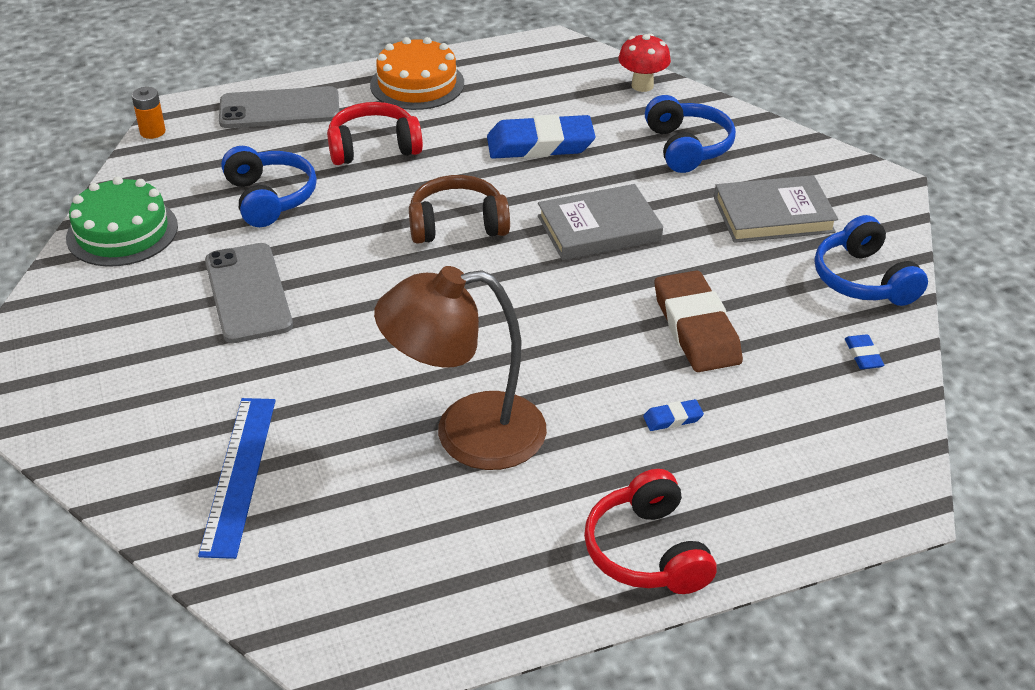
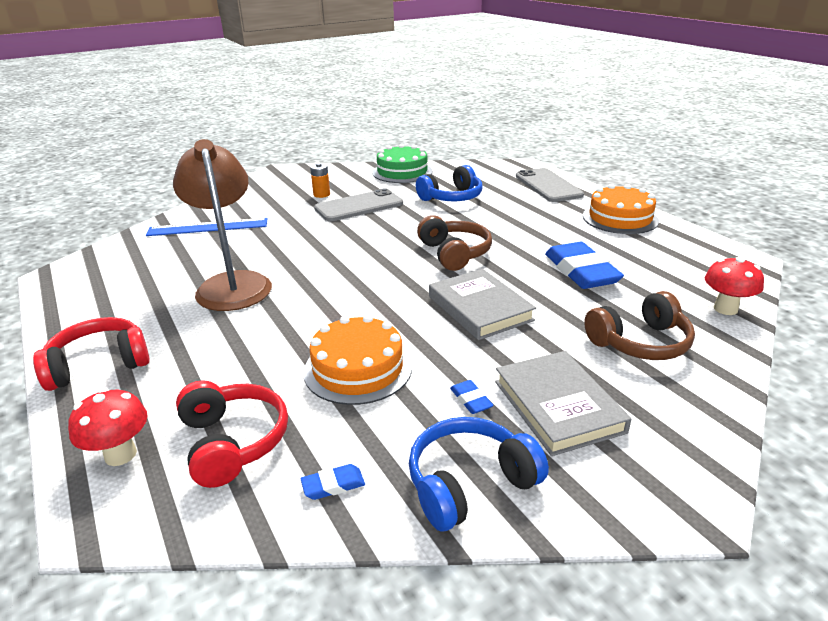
camera: 80 degrees right, 10 degrees down
orange battery [131,87,166,139] -> orange battery moved to [310,163,330,198]
red headphones [327,102,423,165] -> red headphones moved to [176,380,288,488]
blue eraser [643,399,704,431] -> blue eraser moved to [450,380,494,414]
blue headphones [645,95,736,173] -> brown headphones [584,291,695,360]
brown eraser [655,270,743,372] -> orange cake [303,315,412,405]
none -> red mushroom [68,388,148,466]

